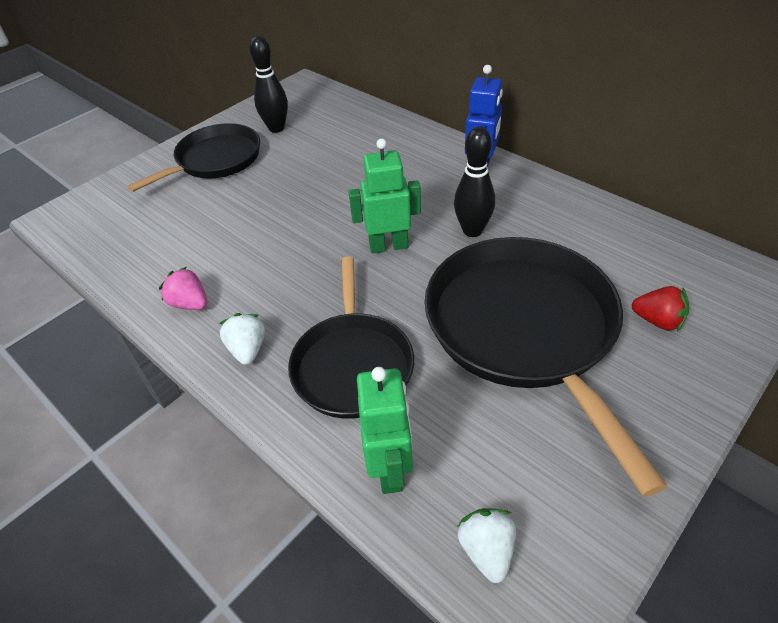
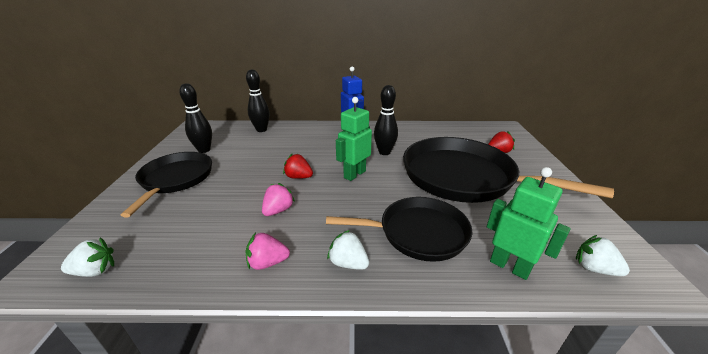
camera: 45 degrees left, 15 degrees down
black pan [288,257,414,419] -> black pan turned 45 degrees counterclockwise [326,197,472,262]
none -> white strawberry [61,237,114,277]
none -> black bowling pin [246,69,270,132]
none -> pink strawberry [262,183,295,216]
none -> red strawberry [283,154,313,179]

